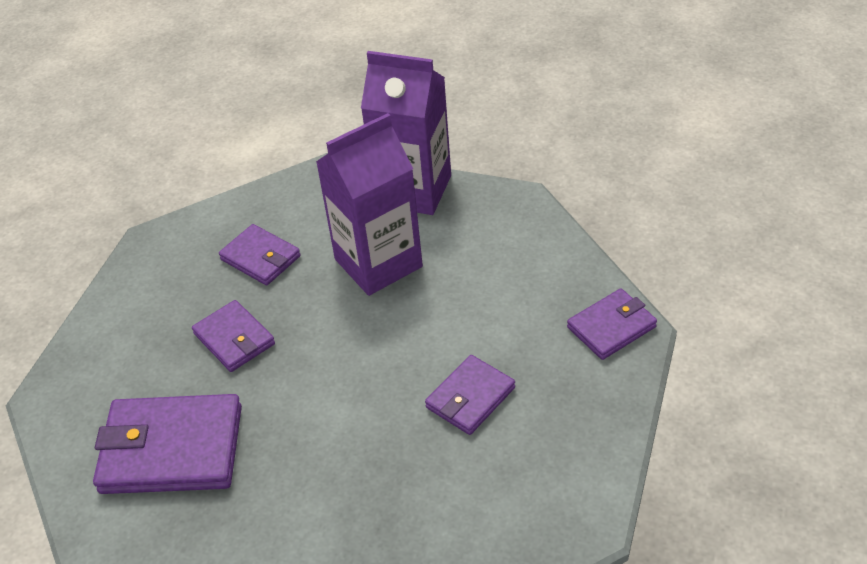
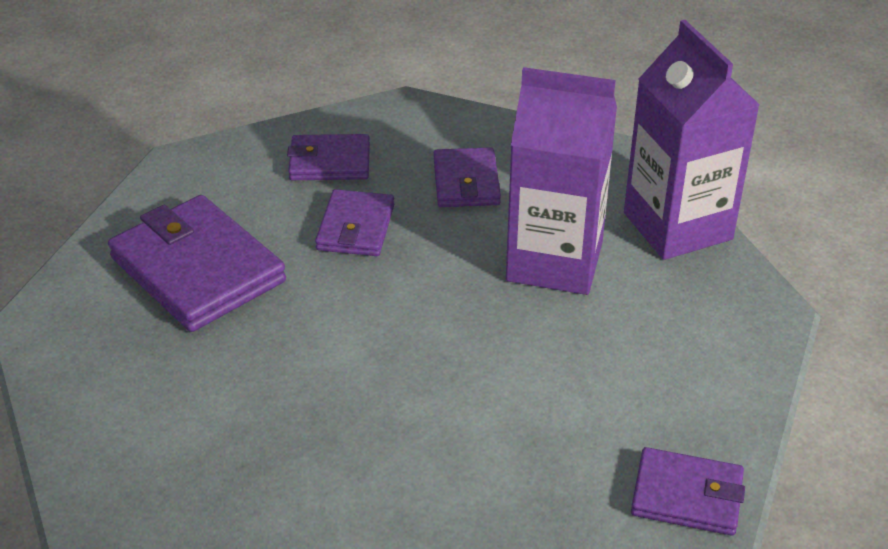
camera: 45 degrees right, 5 degrees down
purple wallet [425,355,515,435] -> purple wallet moved to [287,134,370,180]

